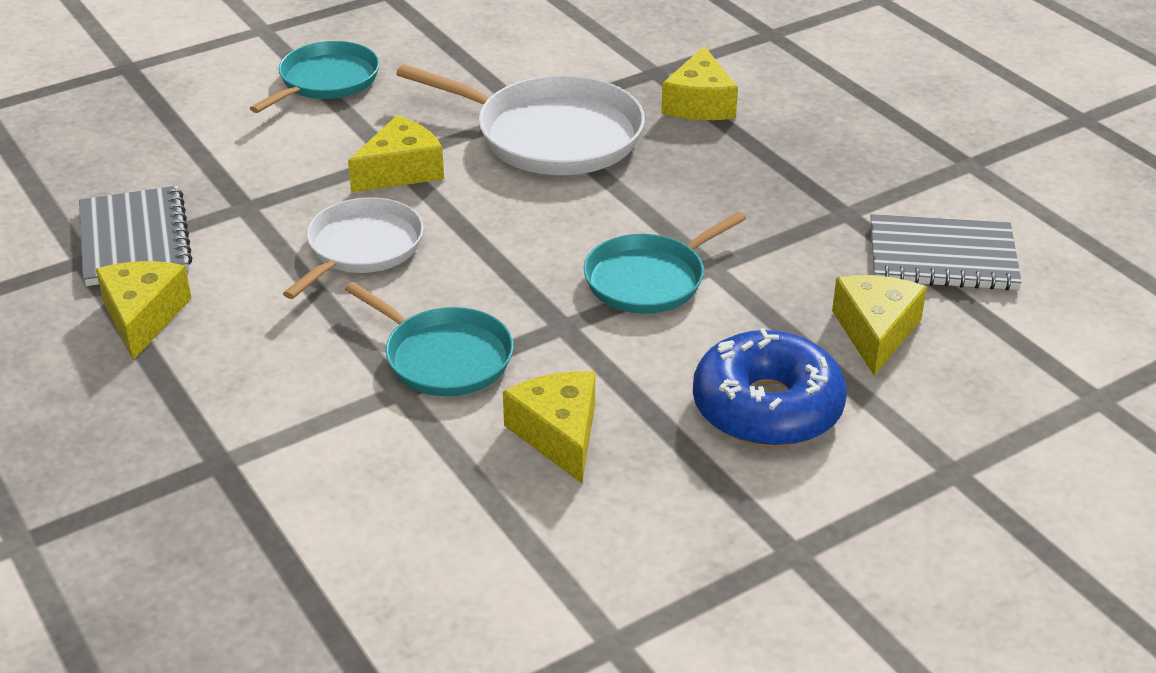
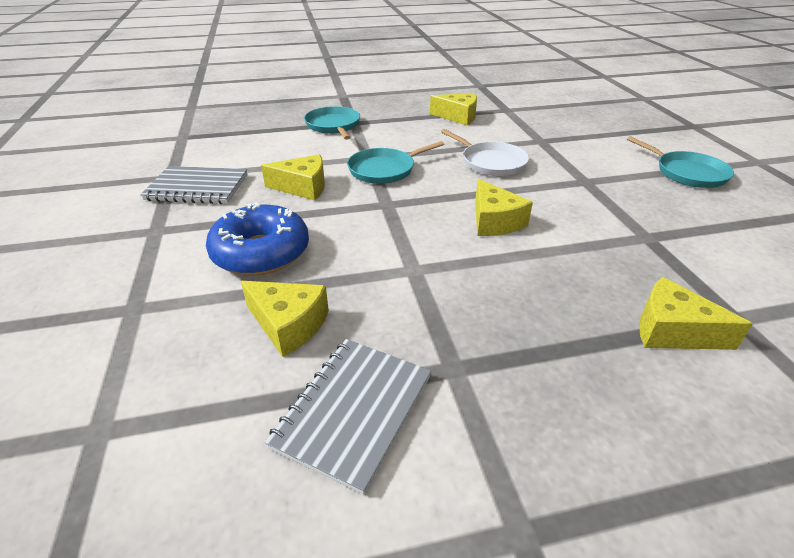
camera: 110 degrees right, 0 degrees up
grey notebook [79,186,192,286] -> grey notebook moved to [140,166,248,204]
yellow cheese [348,115,444,193] -> yellow cheese moved to [475,179,533,236]
white pan [396,64,645,175] -> none
turquoise pan [584,212,746,314] -> turquoise pan moved to [304,106,360,140]

